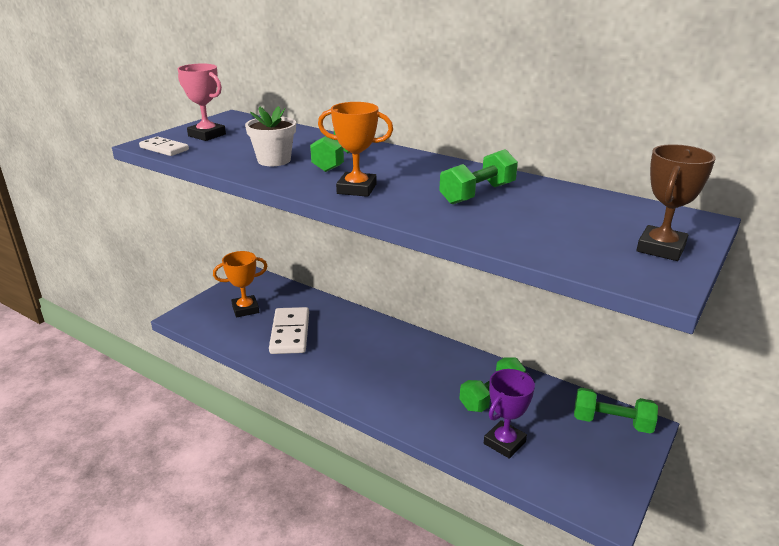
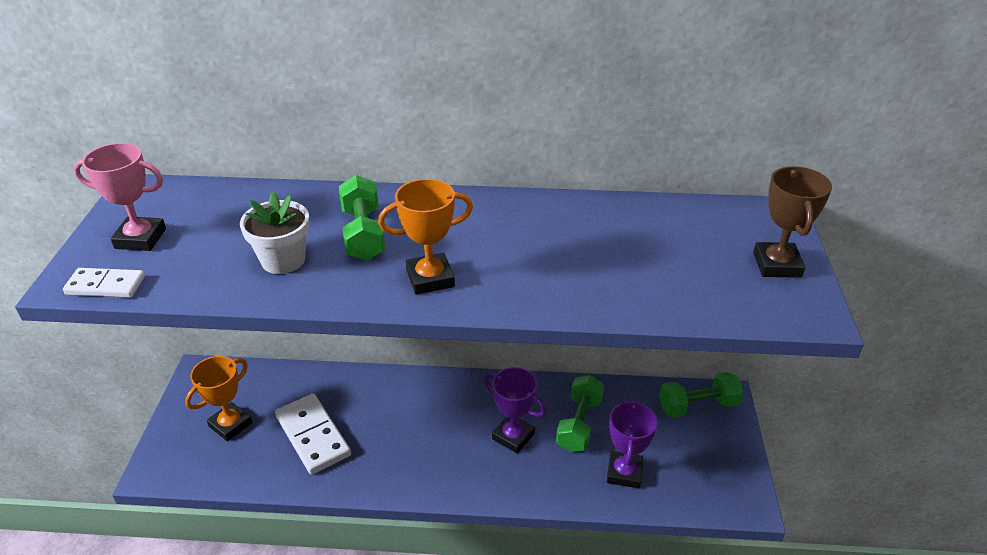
camera: 30 degrees left, 10 degrees up
green dumbbell [439,149,518,204] -> none
none -> purple trophy [484,367,546,454]

